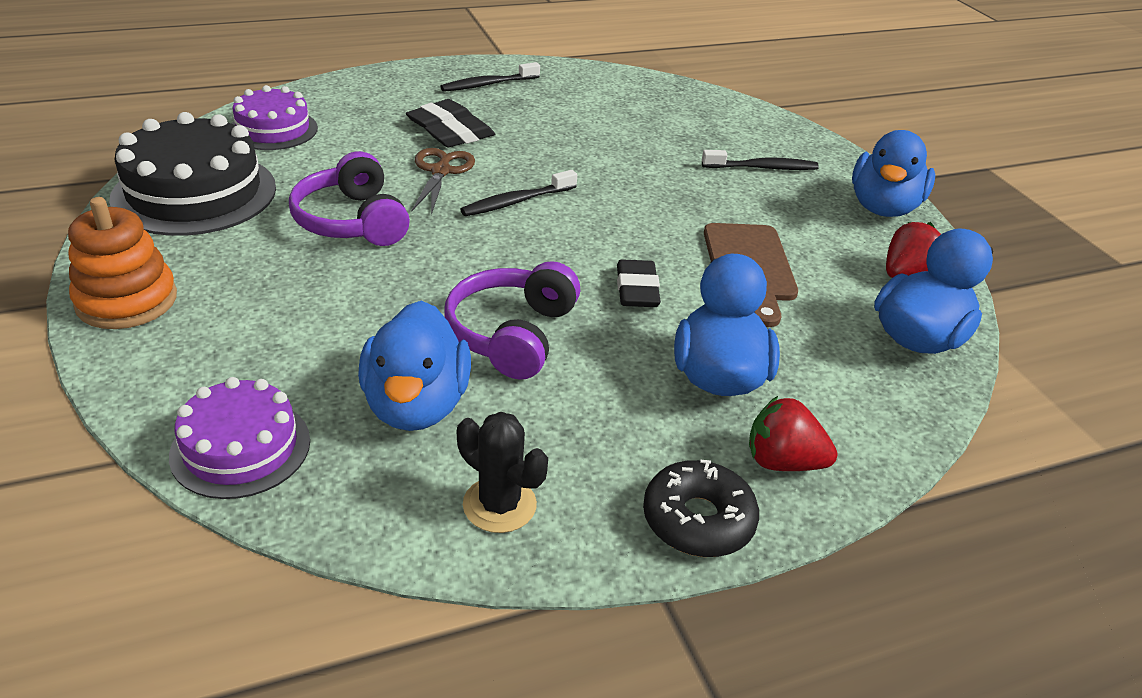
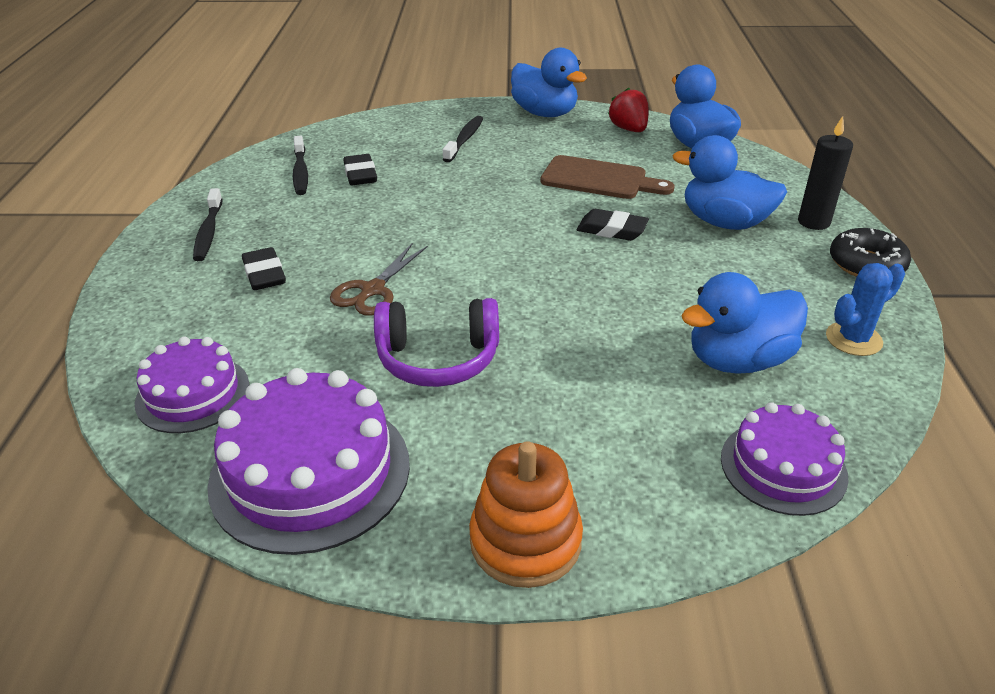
camera: 65 degrees left, 0 degrees up
black cake [109,112,276,236] -> purple cake [207,368,410,555]
blue duck [358,301,471,431] -> blue duck turned 135 degrees clockwise [681,272,808,374]
brown scissors [412,148,475,215] -> brown scissors turned 90 degrees counterclockwise [330,244,428,316]
black eraser [425,115,495,147] -> black eraser moved to [344,154,377,185]
purple headphones [444,261,580,380] -> none
black cactus [457,412,548,533] -> blue cactus [826,263,905,356]
black toothbrush [460,170,577,216] -> black toothbrush moved to [293,136,308,195]
red strawberry [749,396,837,471] -> black candle [798,116,853,230]

